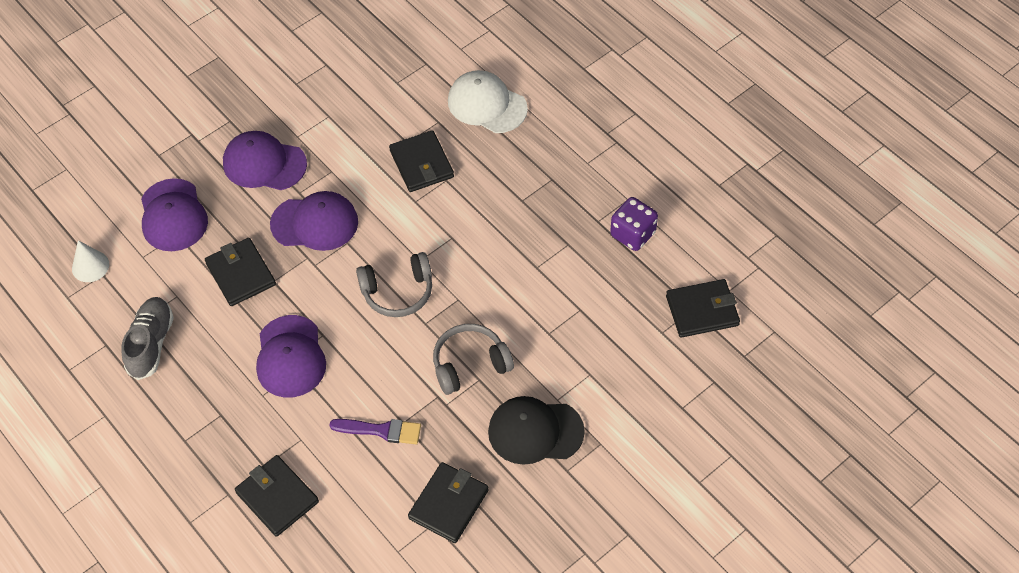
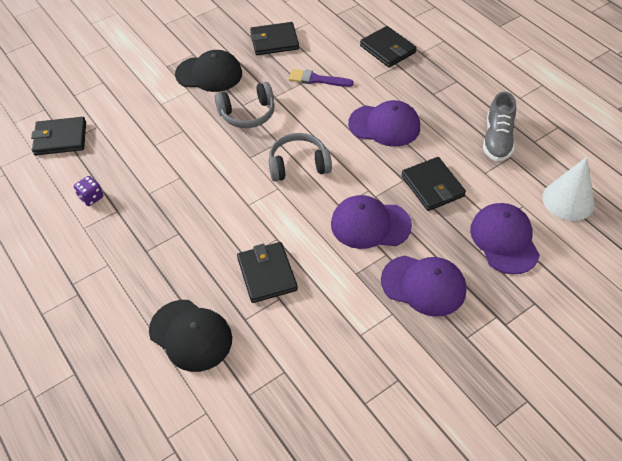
camera: 175 degrees left, 5 degrees down
white cone [72,240,109,282] -> white cone [542,157,595,221], size x1.54
purple cap [256,315,326,398] -> purple cap turned 105 degrees clockwise [348,100,420,147]
black wallet [408,462,489,543] -> black wallet turned 45 degrees clockwise [250,22,299,55]
white cap [448,70,528,133] -> black cap [149,300,232,372]
purple dice [610,197,658,251] -> purple dice [74,176,103,206], size x0.64

